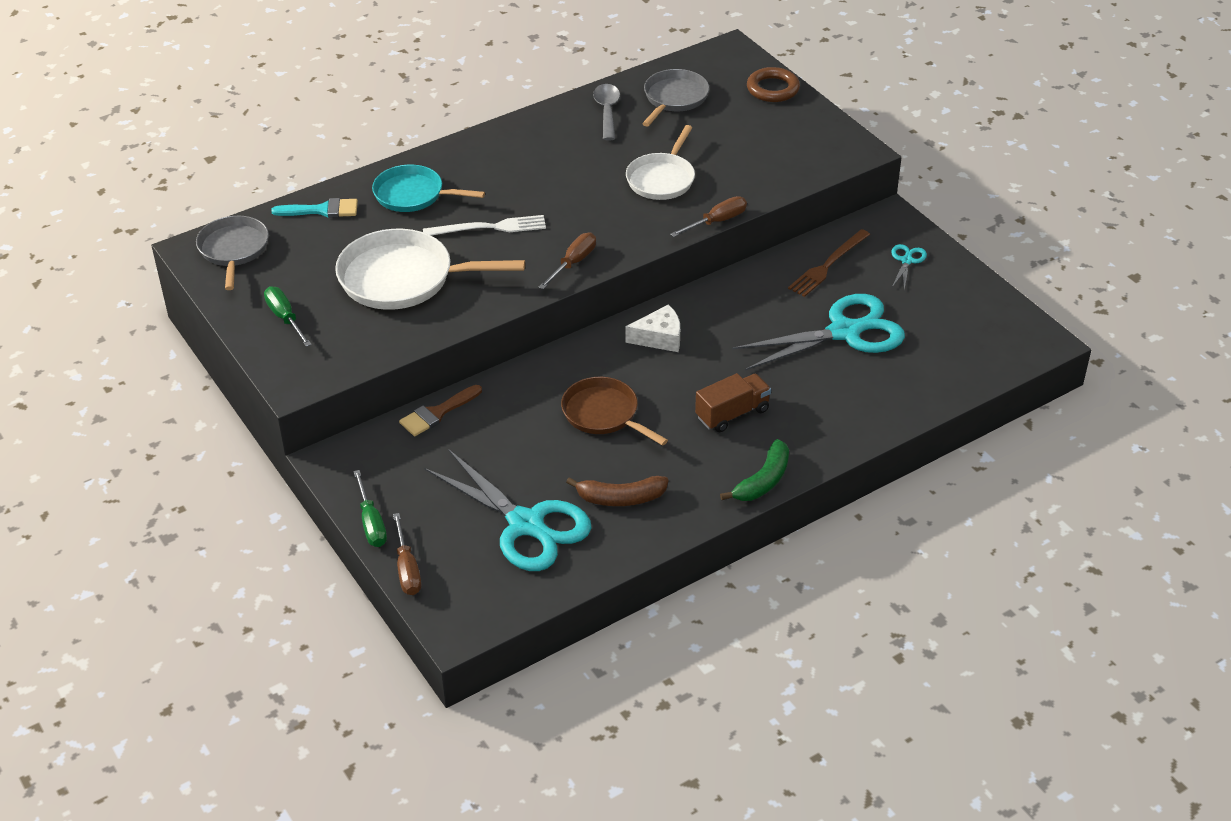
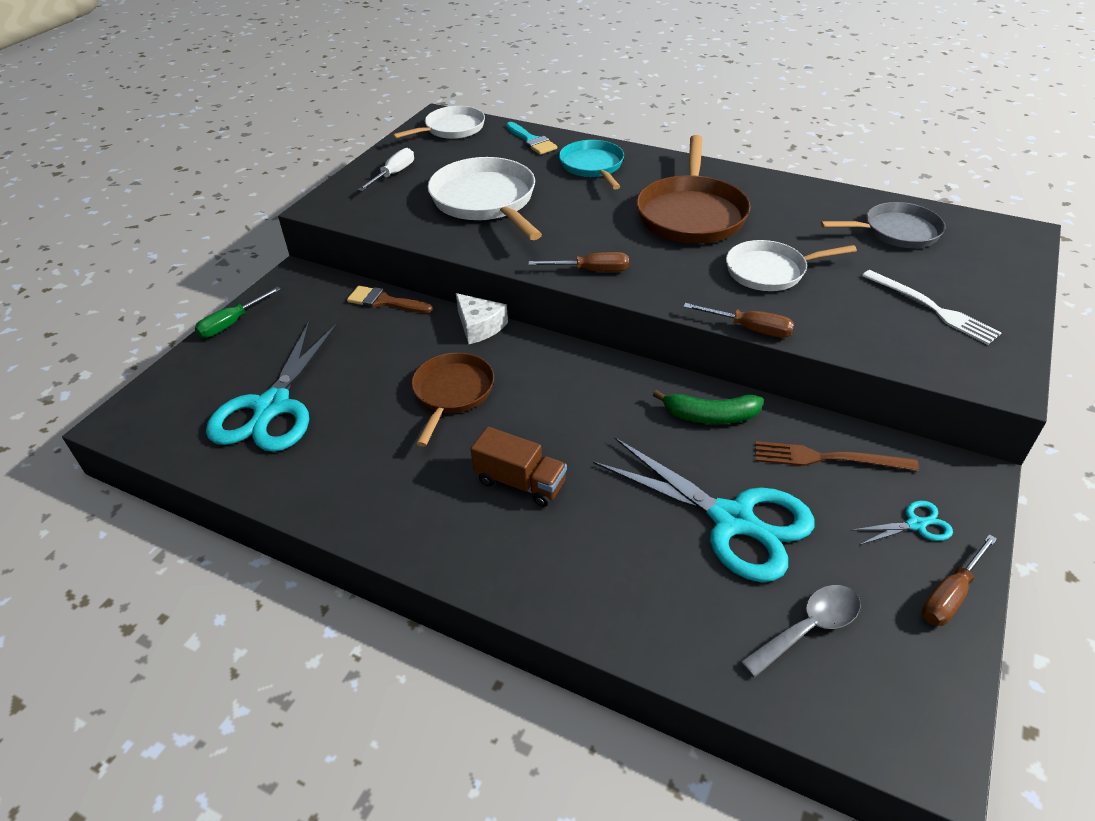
camera: 60 degrees right, 0 degrees up
grey pan [196,216,269,290] -> white pan [392,106,485,139]
green screwdriver [264,286,312,347] -> white screwdriver [358,148,414,191]
brown screwdriver [393,513,421,595] -> brown screwdriver moved to [922,534,997,626]
white fork [423,215,546,236] -> white fork moved to [862,270,1001,345]
brown banana [566,476,669,506] -> none
grey spoon [593,84,620,141] -> grey spoon moved to [740,585,861,678]
white cheese [626,304,680,352] -> white cheese moved to [456,293,508,344]
green banana [720,439,789,501] -> green banana moved to [653,390,764,424]
brown ring [747,67,800,102] -> none
none -> brown pan [636,135,751,244]

